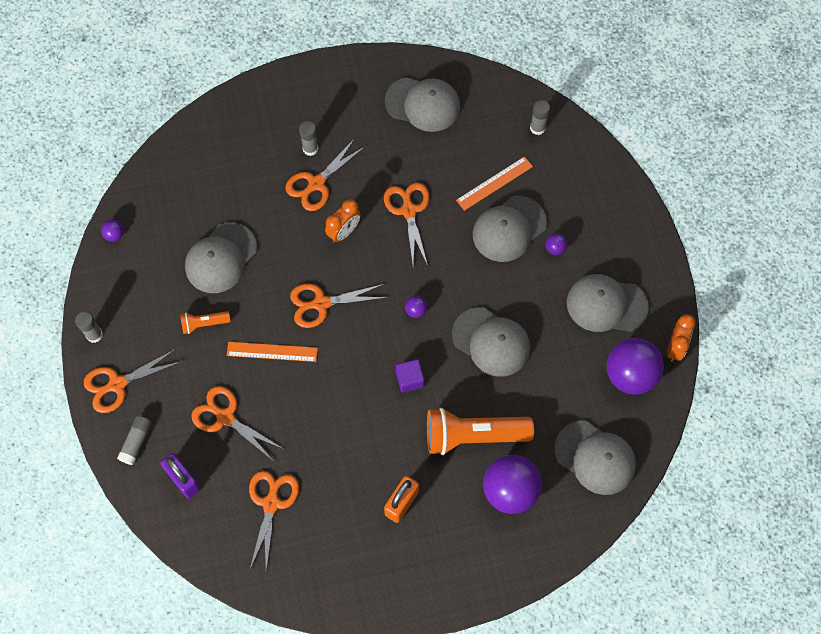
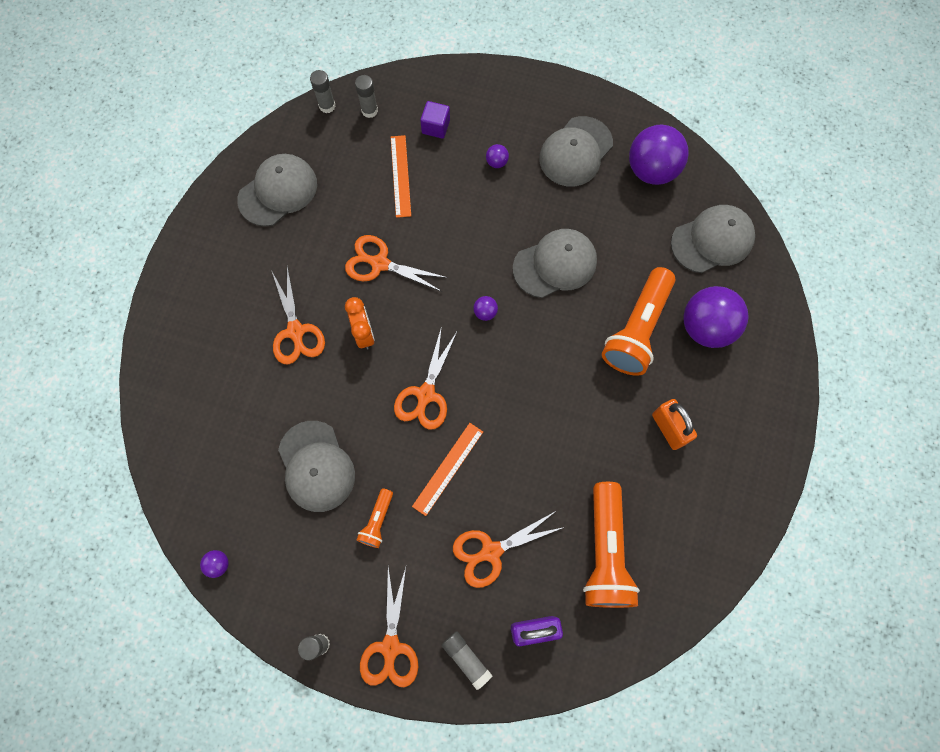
camera: 60 degrees left, 5 degrees up
orange scissors [249,471,299,571] -> orange flashlight [583,482,640,608]
grey glue stick [299,121,318,156] -> grey glue stick moved to [310,70,335,113]
purple cube [396,359,424,393] -> purple cube moved to [420,101,450,139]
grey cap [473,196,547,262] -> none
orange clock [667,314,696,362] -> none

